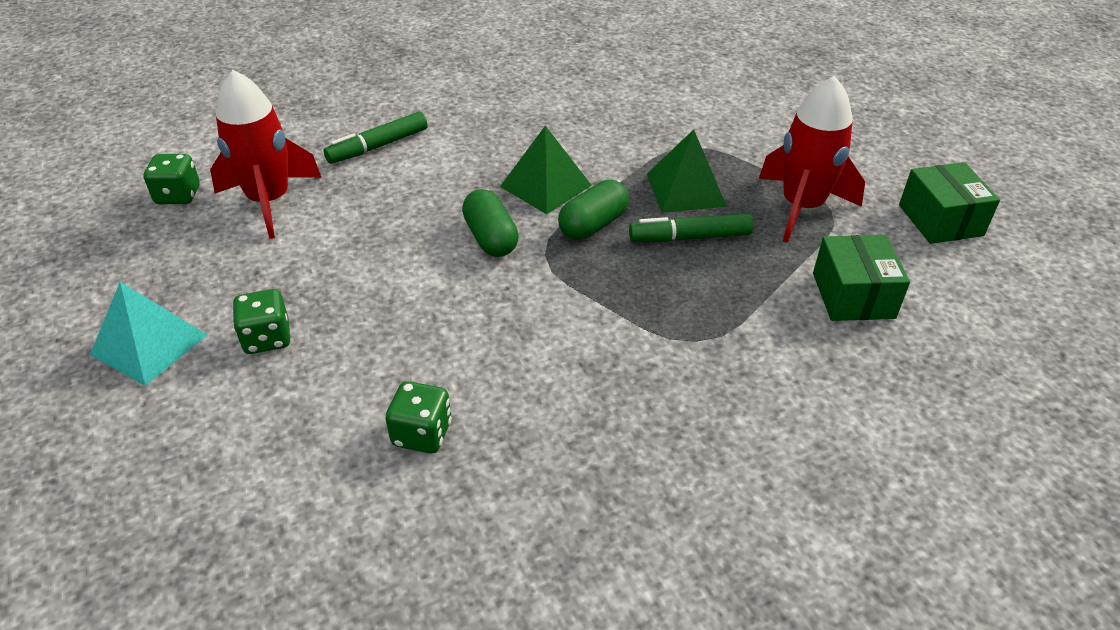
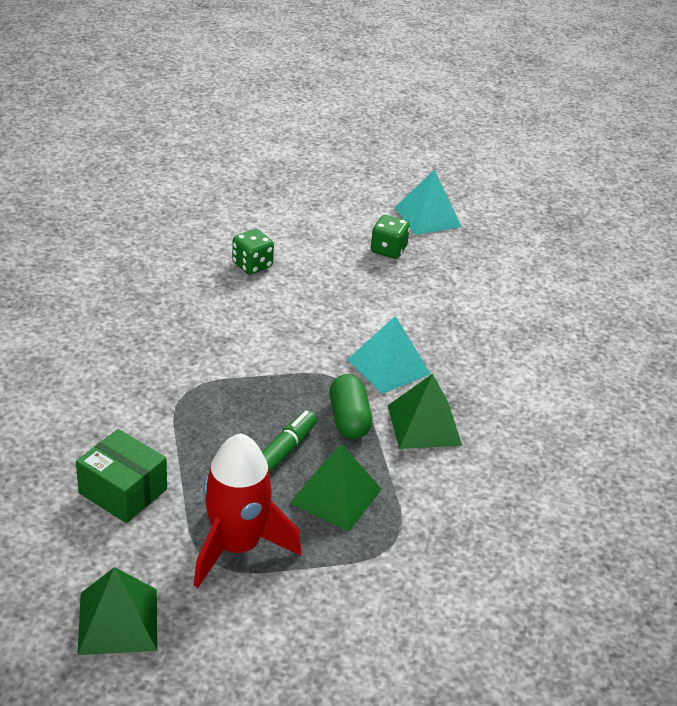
camera: 125 degrees right, 5 degrees down
green dice [144,154,200,204] -> none
red rocket [210,70,322,239] -> none
green marker [324,111,428,164] -> none
green capsule [462,189,519,257] -> turquoise pyramid [347,316,431,394]
green box [899,162,1000,244] -> green pyramid [77,567,157,655]

